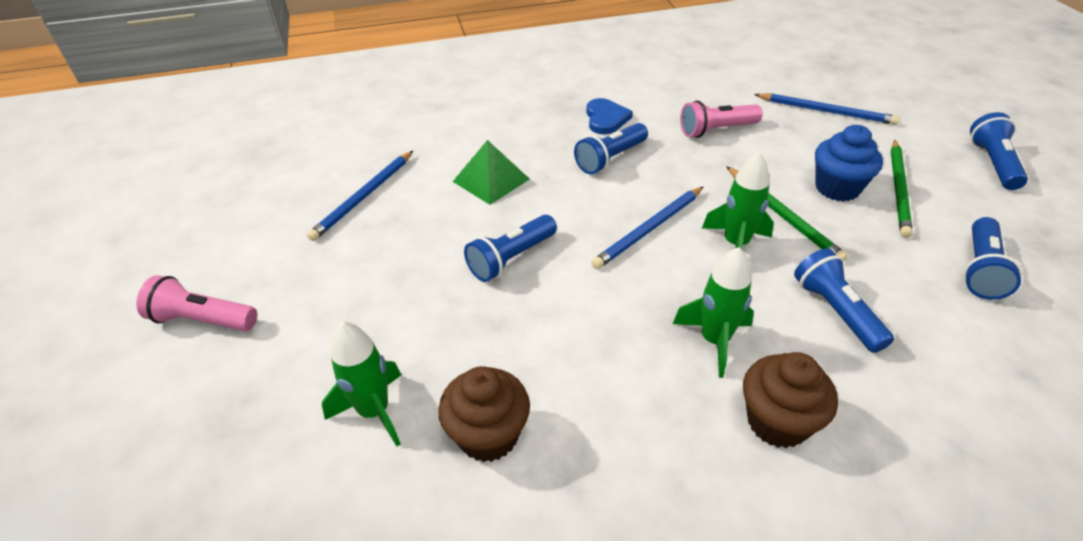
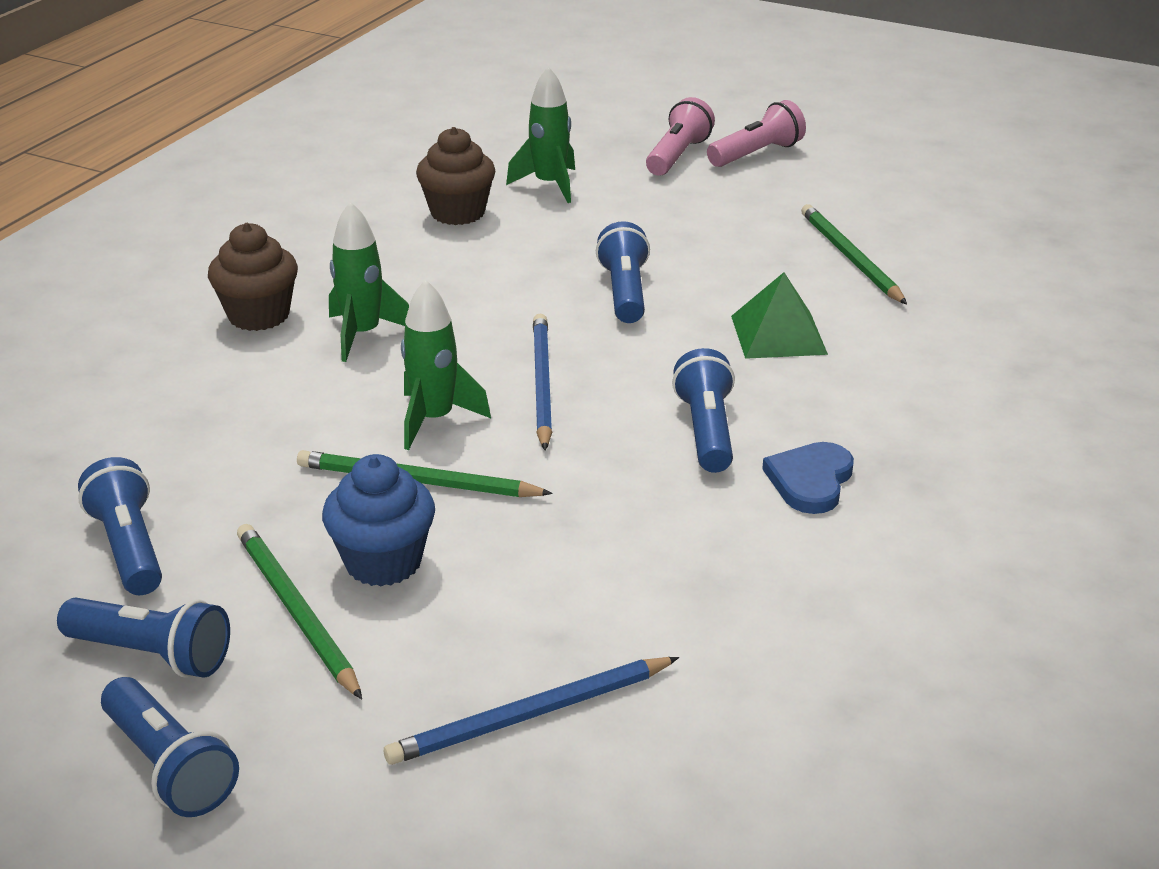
camera: 130 degrees right, 10 degrees down
blue pencil [307,151,413,241] -> green pencil [801,204,907,304]
blue heart [586,98,633,135] -> blue heart turned 75 degrees clockwise [762,442,854,514]
pink flashlight [680,100,763,138] -> pink flashlight moved to [646,97,715,176]
blue flashlight [794,248,894,353] -> blue flashlight moved to [57,597,230,678]

